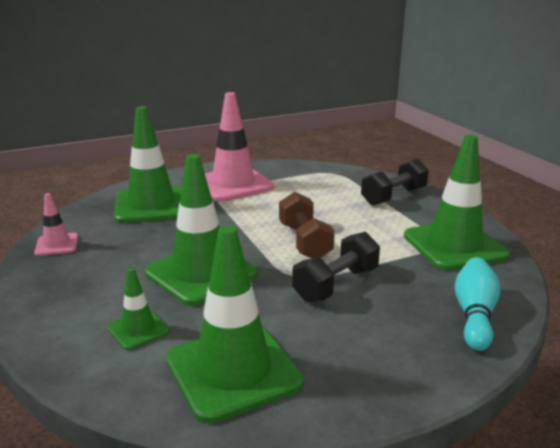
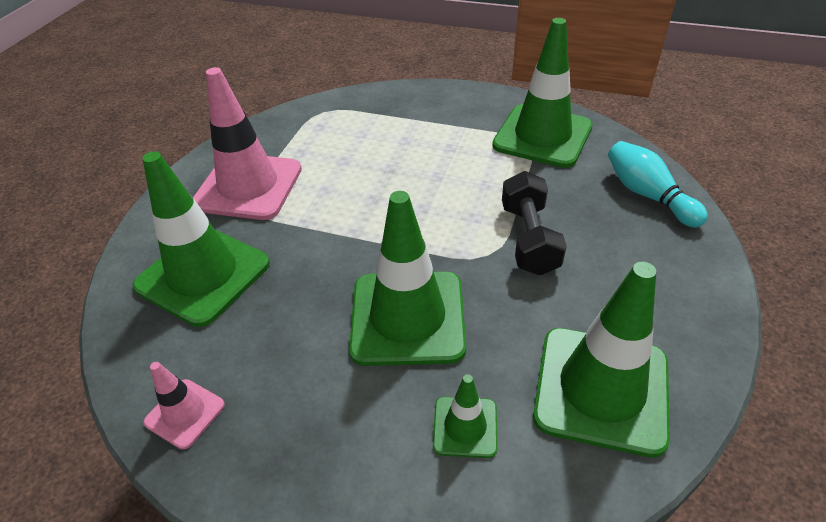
camera: 45 degrees left, 20 degrees up
brown dumbbell [279,192,335,258] -> none
black dumbbell [361,159,429,205] -> none

